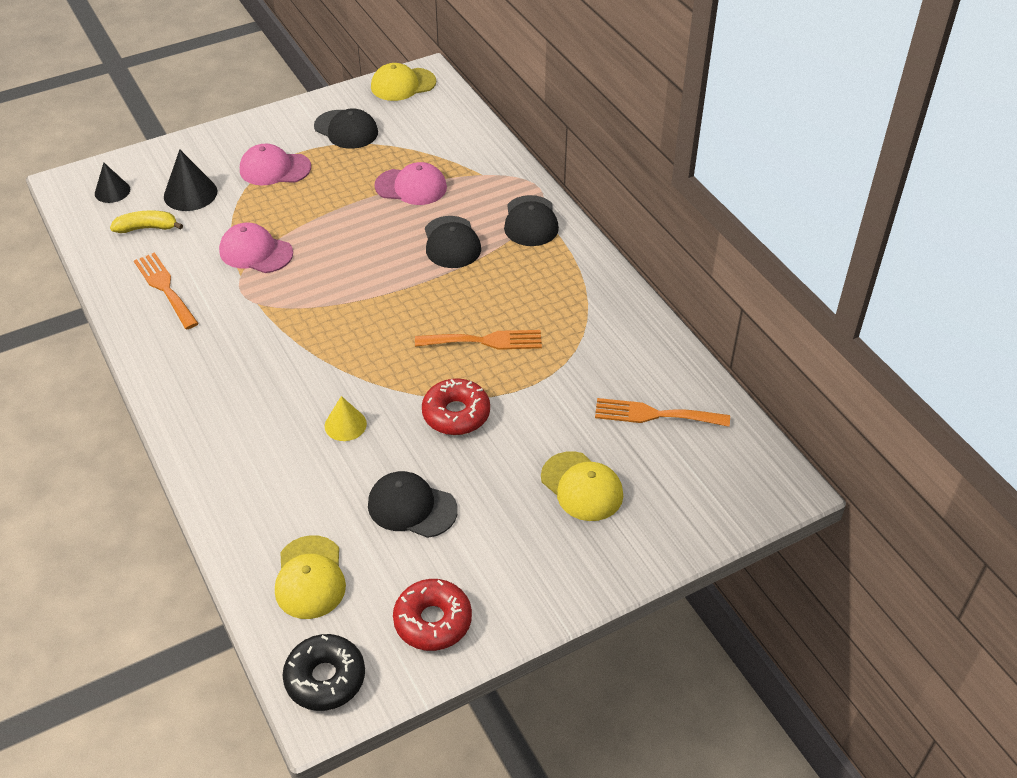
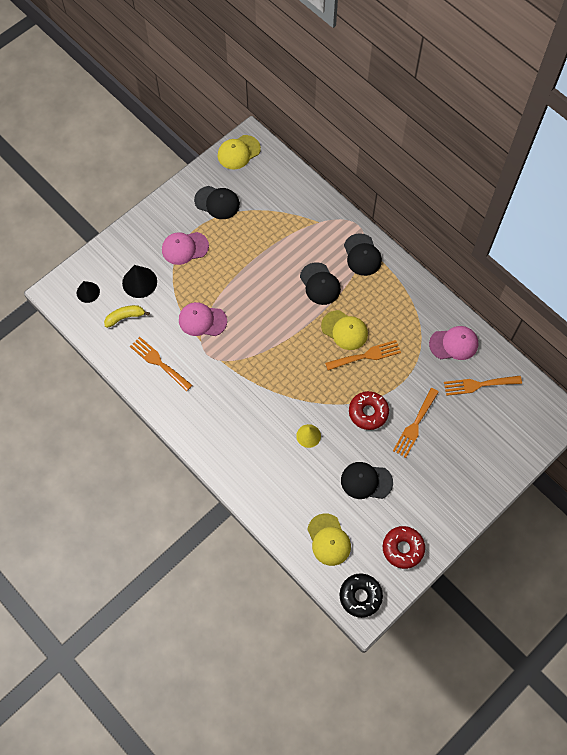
camera: 15 degrees left, 20 degrees up
pink cap [374,162,447,205] -> pink cap moved to [429,326,478,360]
yellow cap [541,451,623,521] -> yellow cap moved to [321,310,368,350]
none -> orange fork [393,388,439,458]

